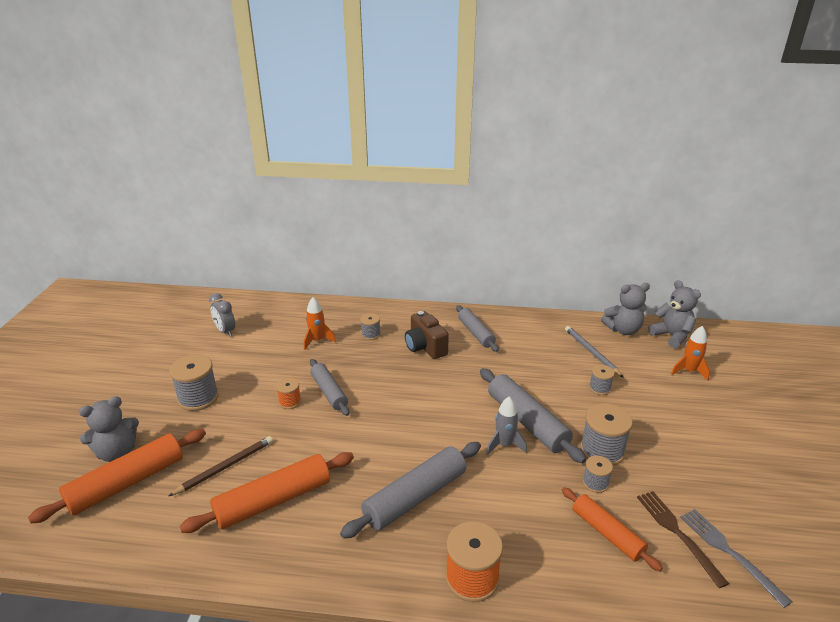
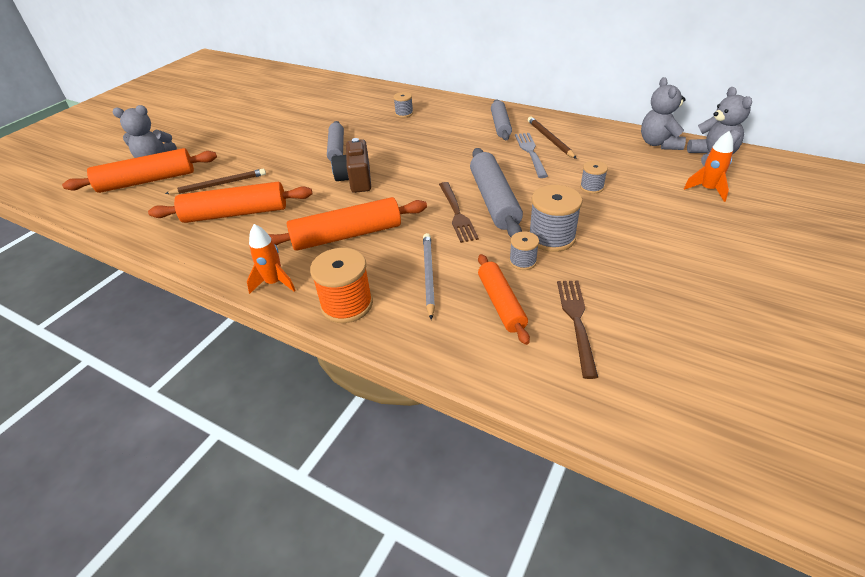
camera: 25 degrees right, 10 degrees up
grey spool [170,354,219,411] -> none
grey clock [209,293,235,337] -> none
orange spool [276,378,301,409] -> none
orange rocket [304,297,336,350] -> orange rocket moved to [247,224,296,294]
grey rolling pin [340,442,481,539] -> orange rolling pin [268,197,427,251]
brown camera [405,311,449,359] -> brown camera moved to [332,138,371,193]
grey rocket [486,396,527,456] -> brown fork [439,182,479,243]
grey pencil [565,326,624,378] -> grey pencil moved to [423,233,435,320]
grey teddy bear [601,283,650,335] -> grey teddy bear turned 75 degrees clockwise [641,77,686,150]
grey fork [680,509,792,608] -> grey fork moved to [515,133,548,178]
none -> brown pencil [528,117,577,159]

